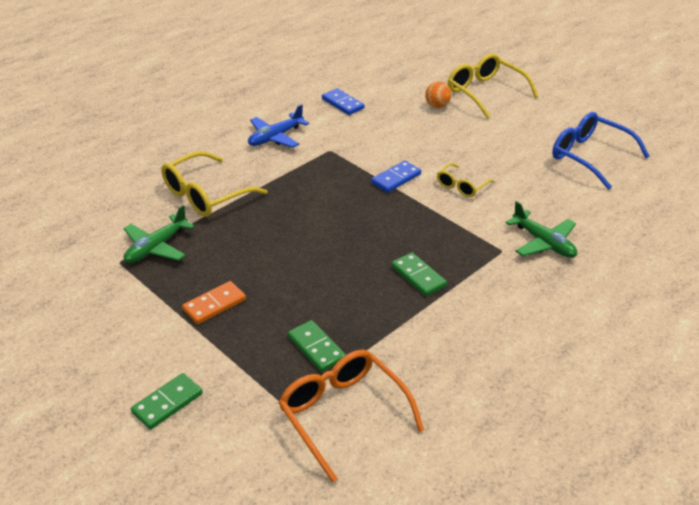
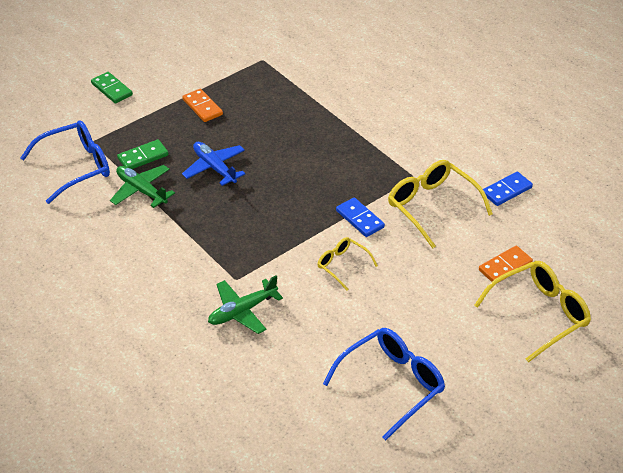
camera: 95 degrees right, 5 degrees up
green plane [123,205,195,263] -> green plane moved to [110,165,175,208]
yellow glasses [161,151,268,217] -> yellow glasses moved to [388,160,493,249]
blue plane [248,104,309,148] -> blue plane moved to [182,142,245,186]
orange glasses [279,350,424,483] -> blue glasses [21,120,110,204]
green domino [391,253,447,296] -> none
orange ball [425,81,451,108] -> orange domino [479,246,533,283]

